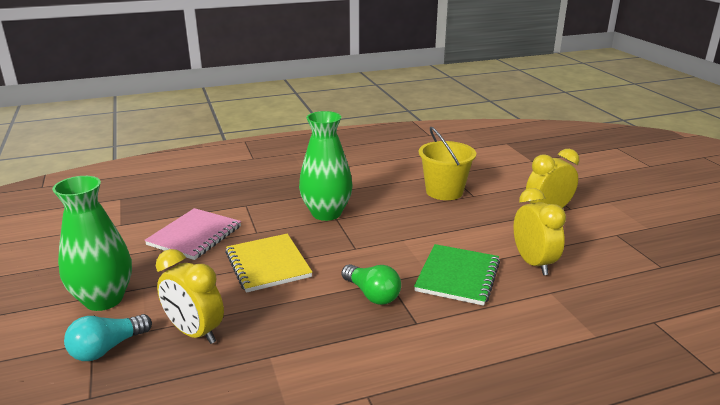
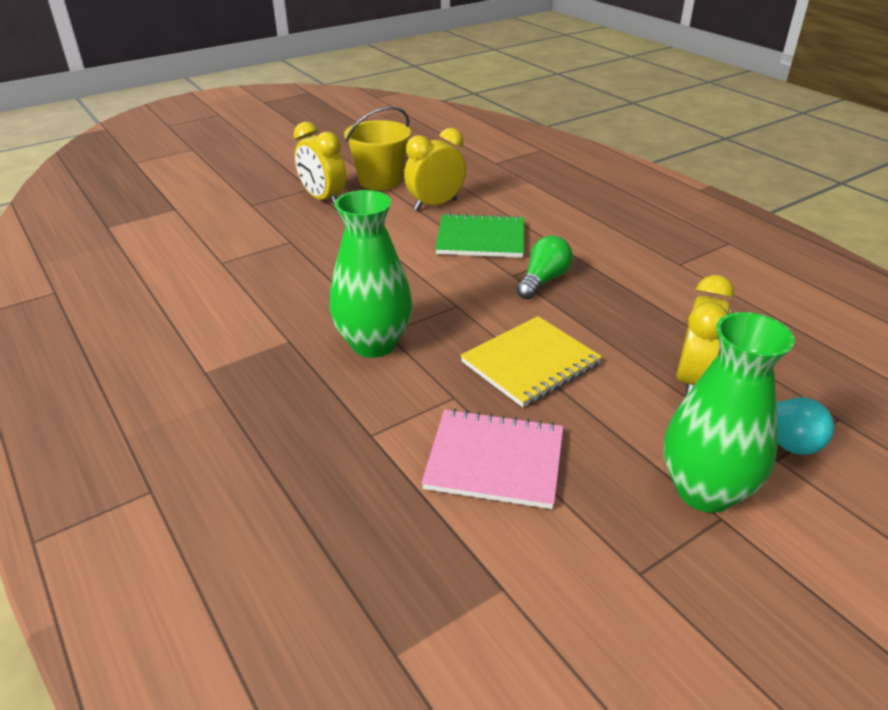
camera: 105 degrees left, 10 degrees up
yellow bucket [419,127,476,200] -> yellow bucket moved to [344,106,411,190]

